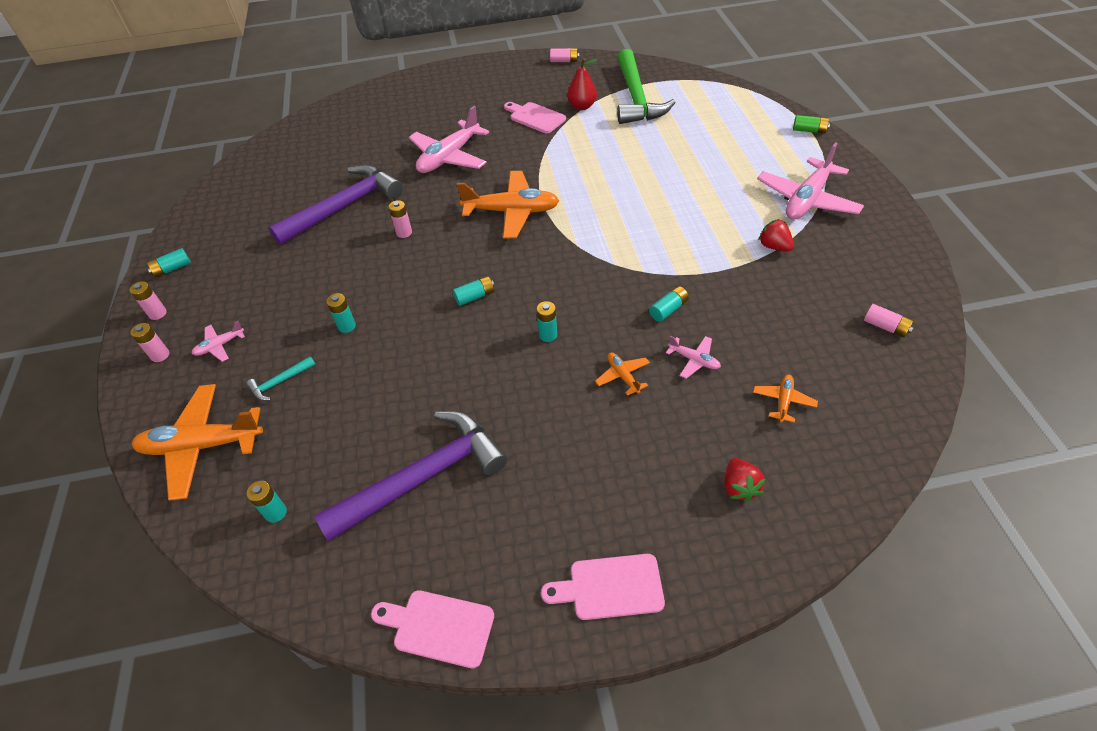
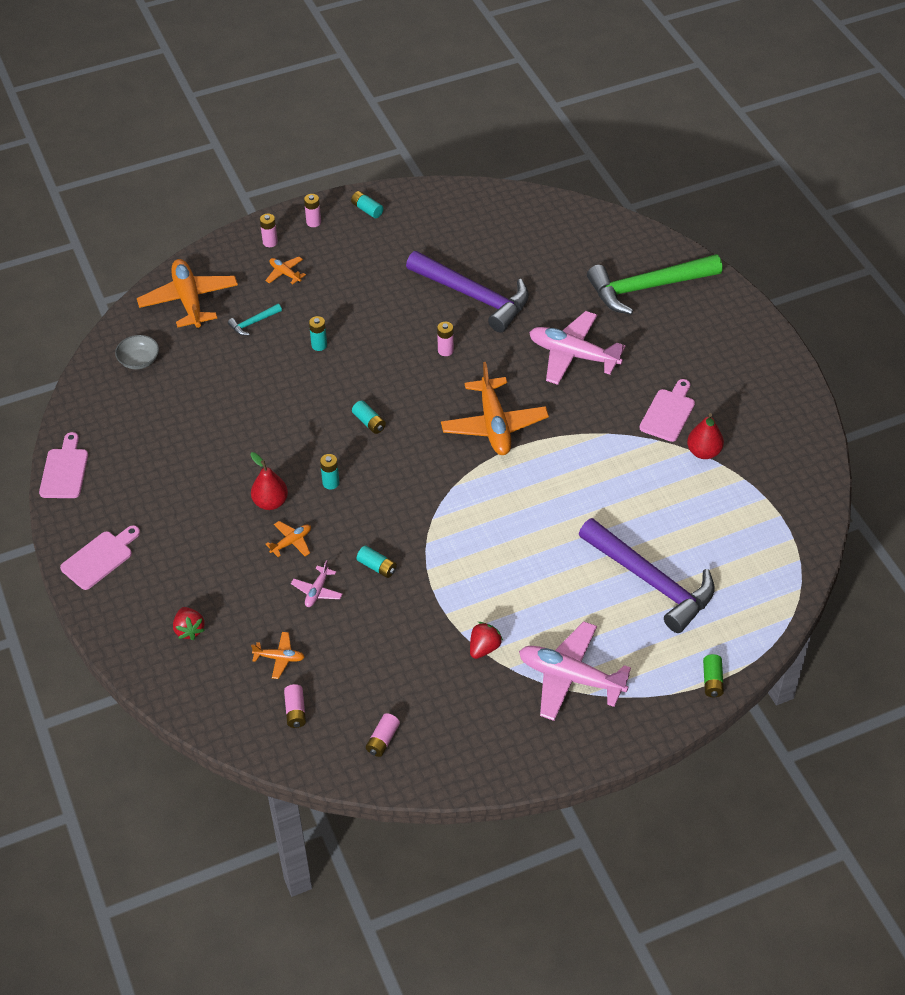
camera: 75 degrees right, 0 degrees up
pink plane [192,321,245,362] -> orange plane [265,257,306,284]
turquoise hammer [246,356,316,401] -> turquoise hammer turned 75 degrees counterclockwise [228,304,282,336]
turquoise battery [247,481,287,523] -> grey bowl [115,335,159,369]
purple hammer [314,411,507,541] -> purple hammer moved to [579,518,714,633]
pink cutting board [541,554,665,620] -> pink cutting board turned 60 degrees clockwise [60,525,140,590]
pink battery [550,48,579,62] -> pink battery moved to [284,684,306,728]
green hammer [617,49,676,124] -> green hammer moved to [587,254,722,315]
red strawberry [724,458,765,502] -> red strawberry turned 90 degrees counterclockwise [173,607,205,640]
none -> red pear [250,452,288,510]

